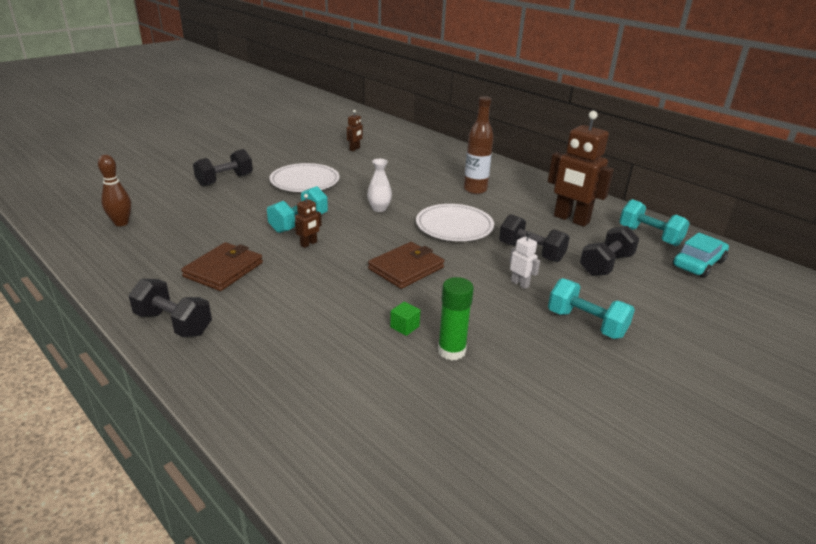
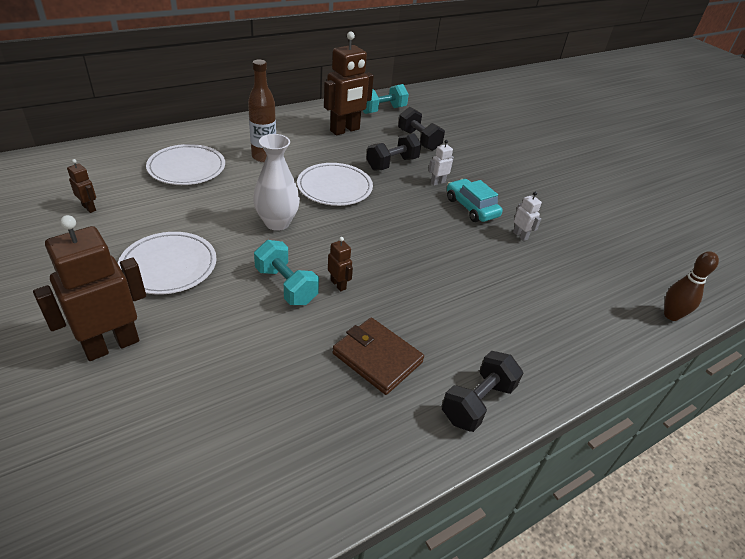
camera: 80 degrees left, 10 degrees up
brown bowling pin [98,155,131,226] -> brown bowling pin moved to [664,251,719,321]
black dumbbell [193,149,253,186] -> brown robot [33,215,146,361]
white vase [367,159,392,212] -> white vase [253,134,300,231], size x1.61
brown wallet [368,242,444,289] -> none
green cube [390,302,420,336] -> none
green glue stick [438,277,474,361] -> white robot [513,191,542,241]
turquoise dumbbell [548,278,635,339] -> none
turquoise car [673,232,729,278] -> turquoise car moved to [447,179,503,222]
none -> white plate [146,144,225,185]

